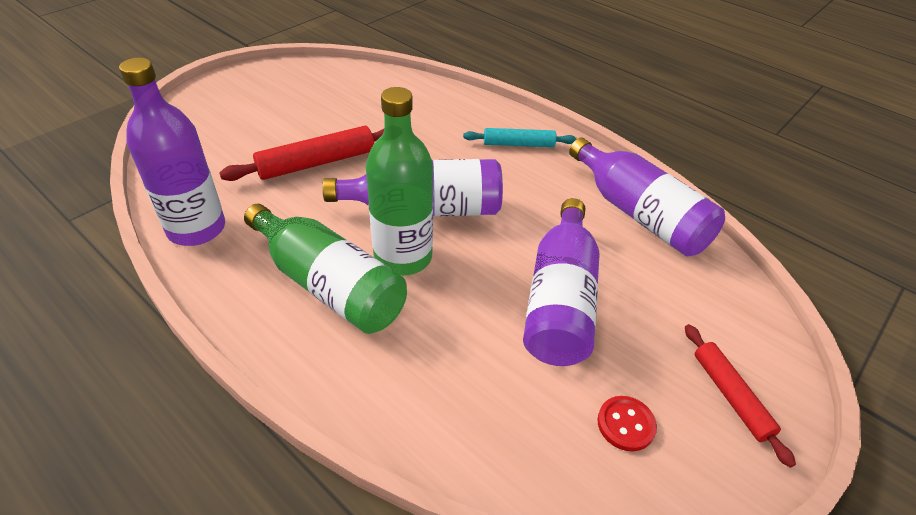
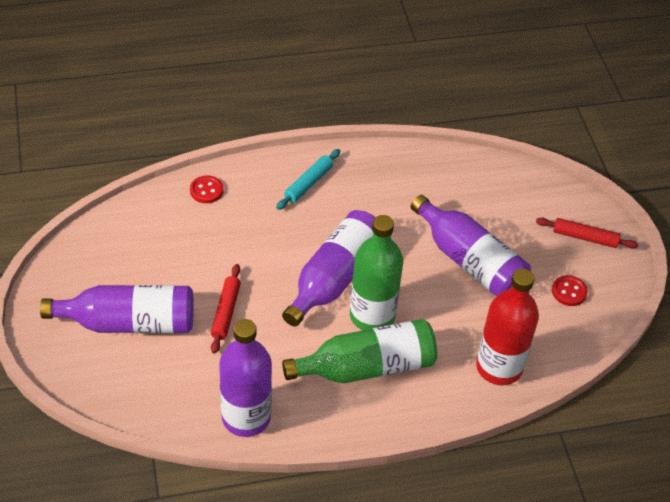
camera: 55 degrees left, 5 degrees up
red rolling pin [219,126,384,181] -> red rolling pin [211,264,241,354], size x0.65
purple bottle [569,137,725,257] -> purple bottle moved to [40,285,194,333]
none -> red button [190,176,224,203]
none -> red bottle [476,268,539,385]

